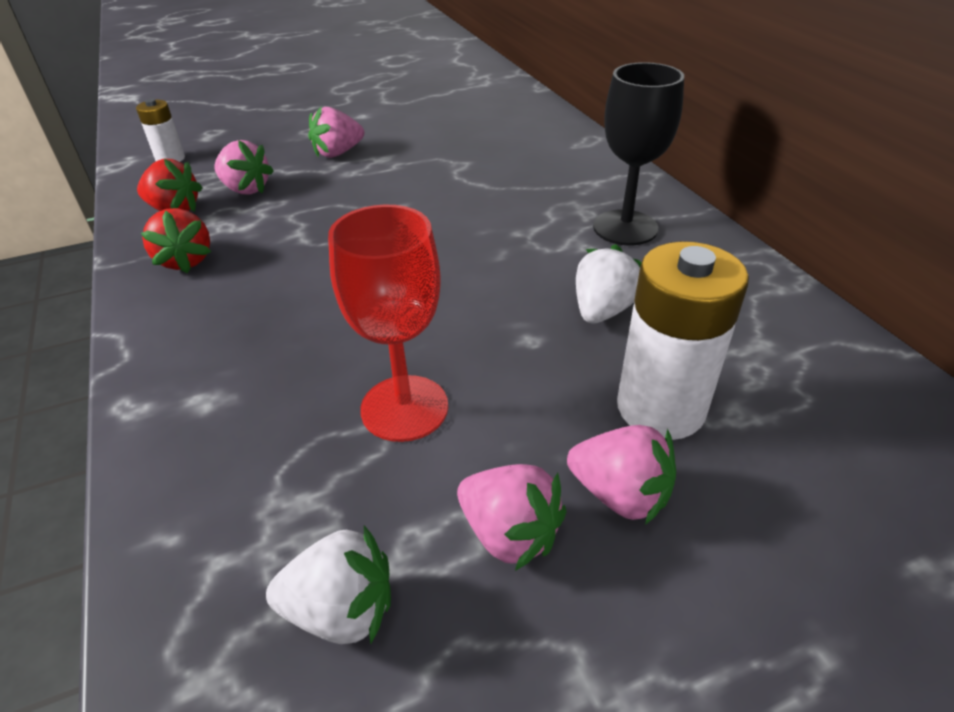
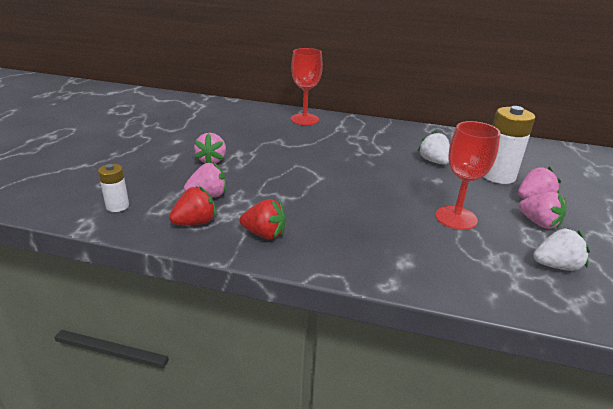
camera: 55 degrees left, 10 degrees down
white strawberry [266,525,391,644] -> white strawberry turned 45 degrees clockwise [533,228,590,271]
pink strawberry [457,464,566,571] -> pink strawberry turned 60 degrees clockwise [519,191,566,229]
black goblet [593,62,684,245] -> none
none -> red goblet [291,48,323,125]

